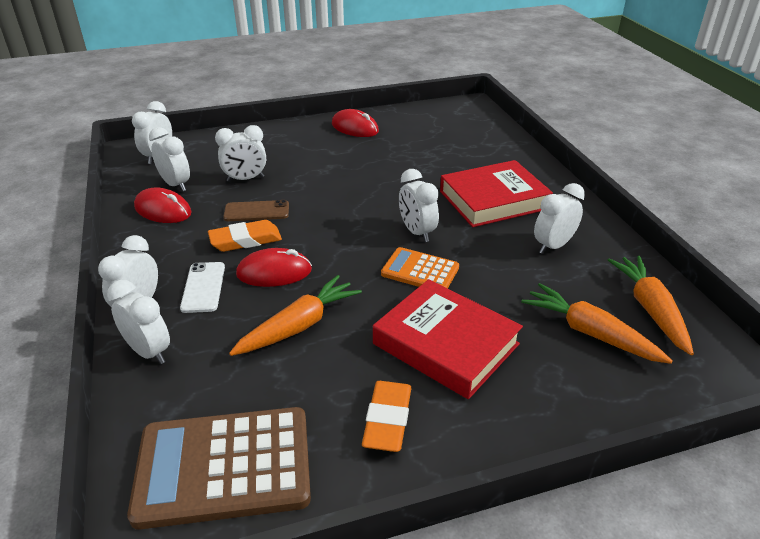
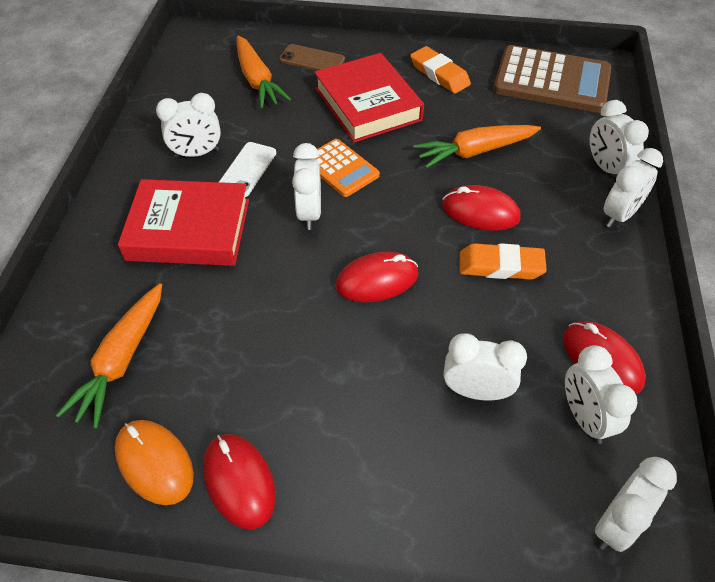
camera: 155 degrees left, 15 degrees up
white phone [180,262,225,313] -> white phone moved to [219,142,276,197]
brown phone [223,200,289,221] -> brown phone moved to [279,44,345,71]
orange eraser [362,381,411,452] -> orange eraser turned 75 degrees counterclockwise [410,46,471,94]
orange carrot [608,256,694,355] -> orange carrot moved to [56,283,162,428]
none -> orange mouse [115,420,194,505]
none -> red mouse [336,252,418,302]

